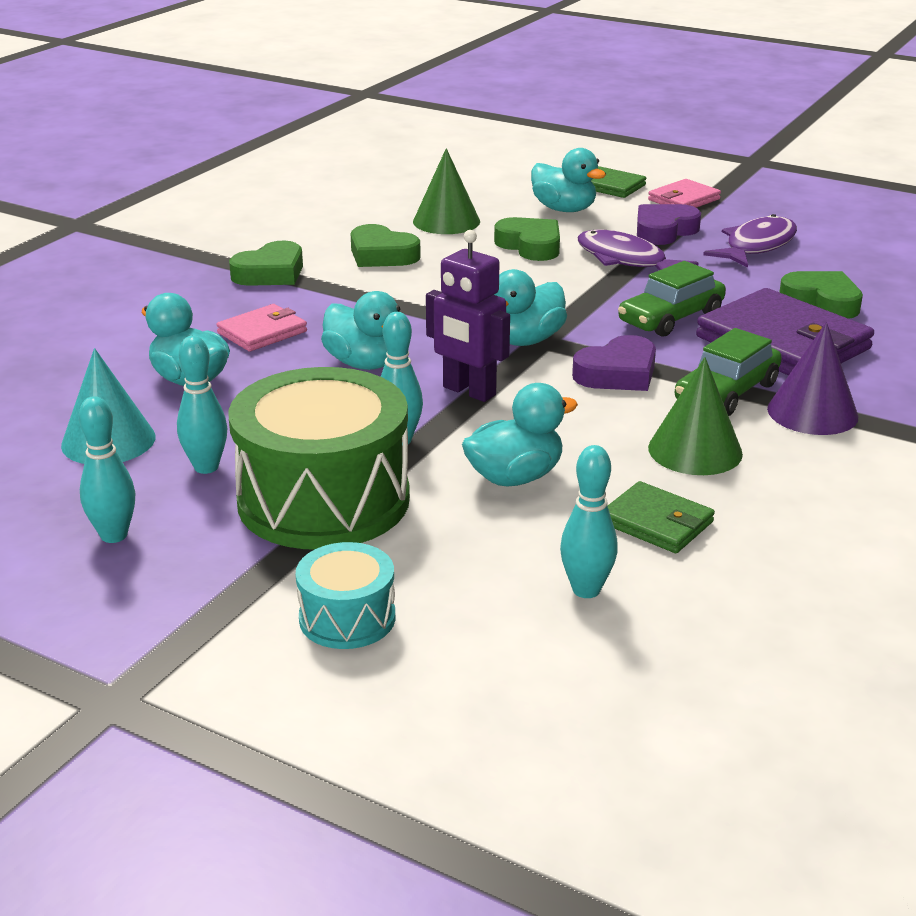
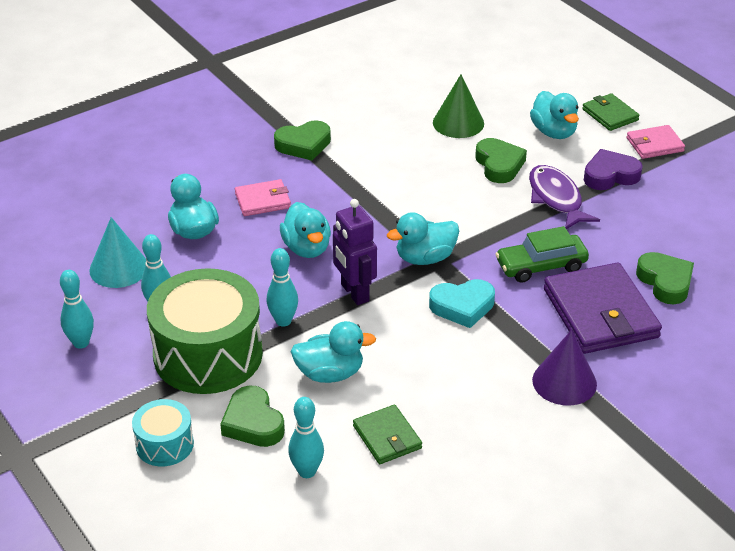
camera: 25 degrees right, 10 degrees up
green heart [351,224,421,267] -> green heart moved to [220,386,285,447]
purple heart [572,335,656,391] -> turquoise heart [429,279,495,328]
green cone [648,357,743,475] -> none
green car [675,328,782,416] -> none
purple fish [703,214,797,268] -> none

